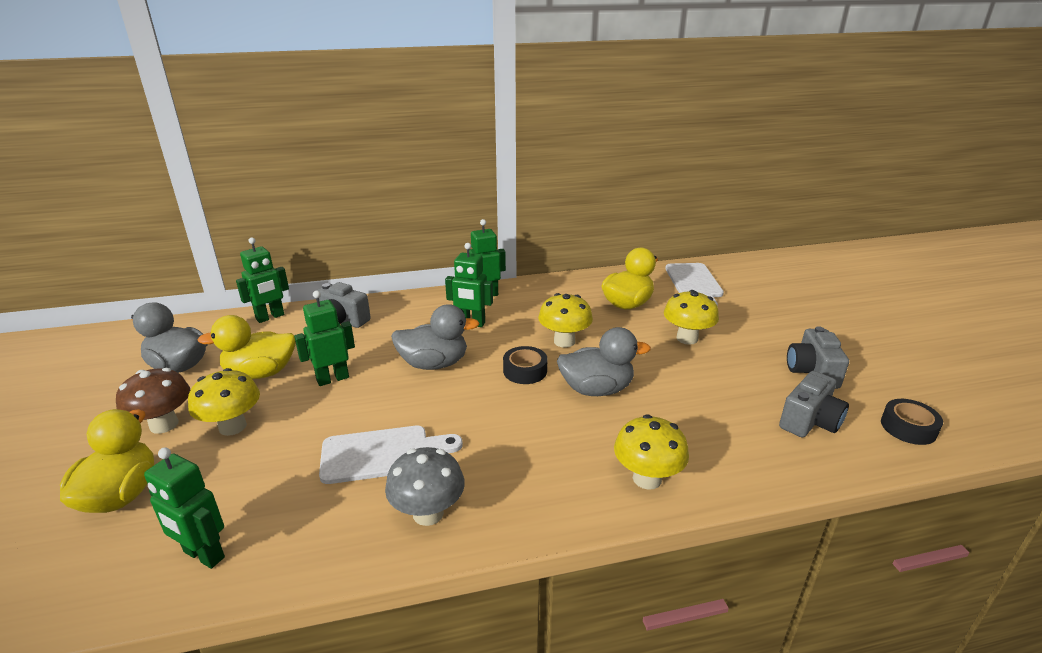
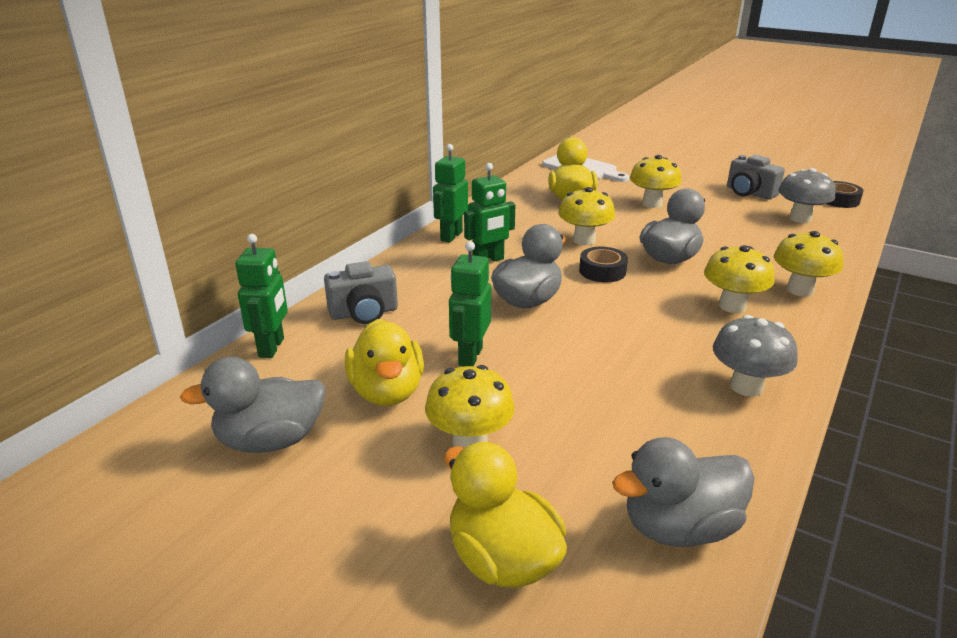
camera: 45 degrees left, 0 degrees up
brown mushroom [116,368,190,434] -> none
green robot [144,447,225,569] -> grey duck [612,437,754,547]
yellow duck [198,315,296,379] -> yellow duck turned 45 degrees counterclockwise [345,319,424,406]
white cutting board [319,426,463,484] -> none
grey camera [779,371,849,438] -> grey mushroom [778,168,836,223]
none -> yellow mushroom [704,245,774,313]

